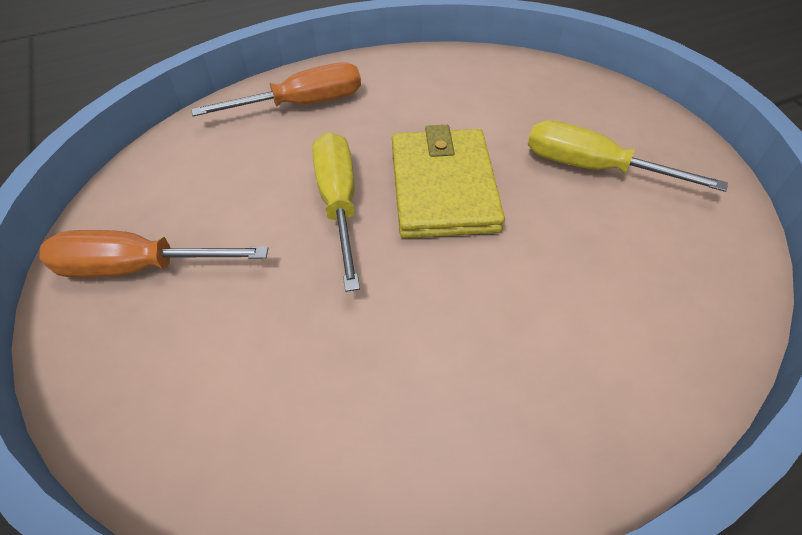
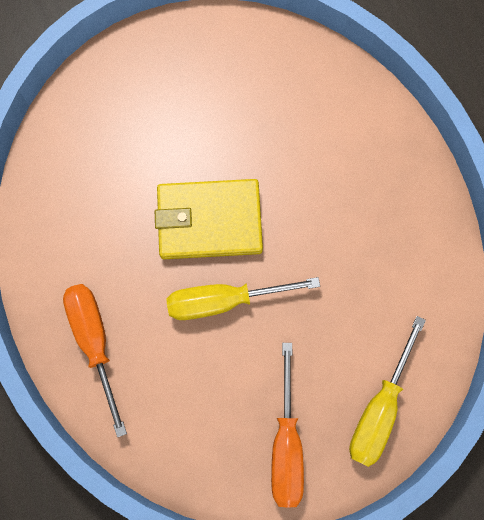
camera: 90 degrees left, 25 degrees up
yellow screwdriver [528,120,728,192] -> yellow screwdriver moved to [349,316,426,467]

